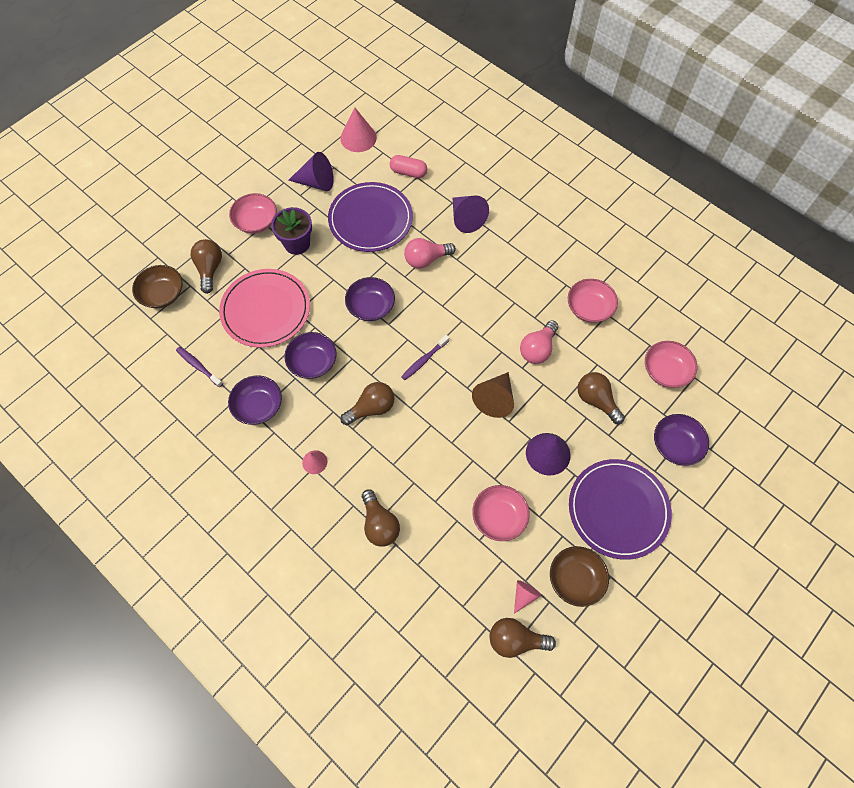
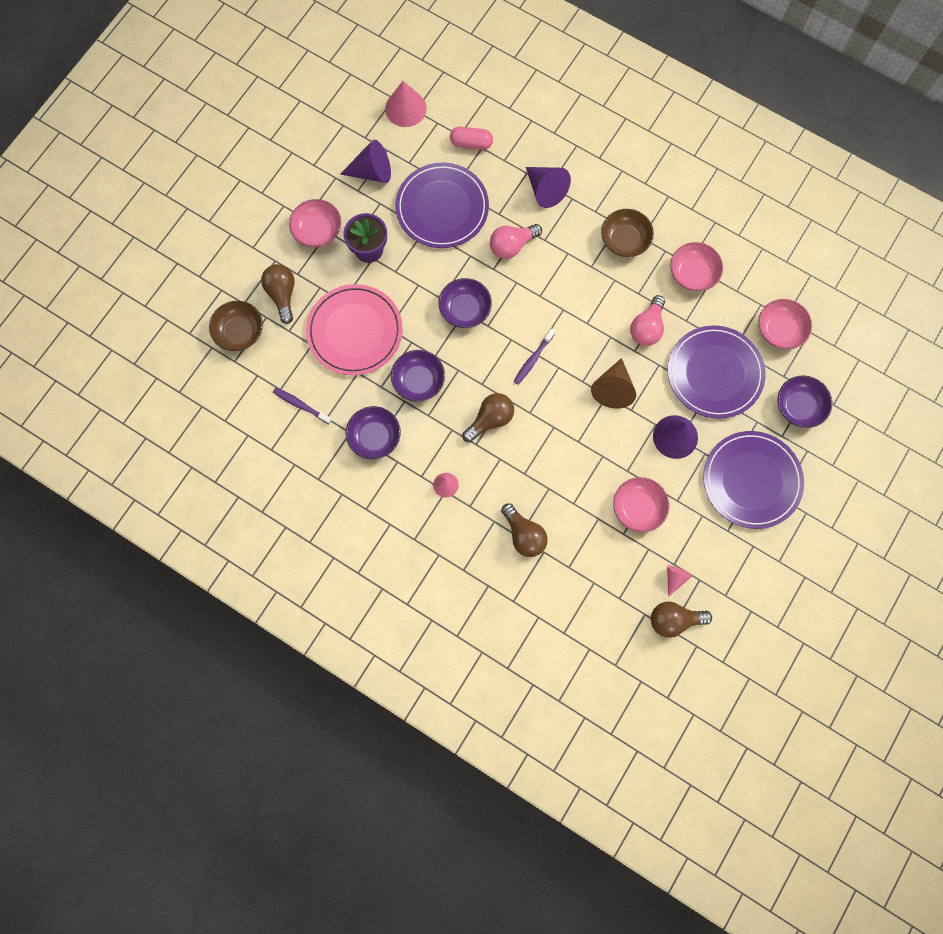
camera: 10 degrees left, 10 degrees up
brown bowl [550,546,609,607] -> brown bowl moved to [601,209,654,257]
brown light bulb [578,372,625,424] -> purple plate [668,325,766,419]

